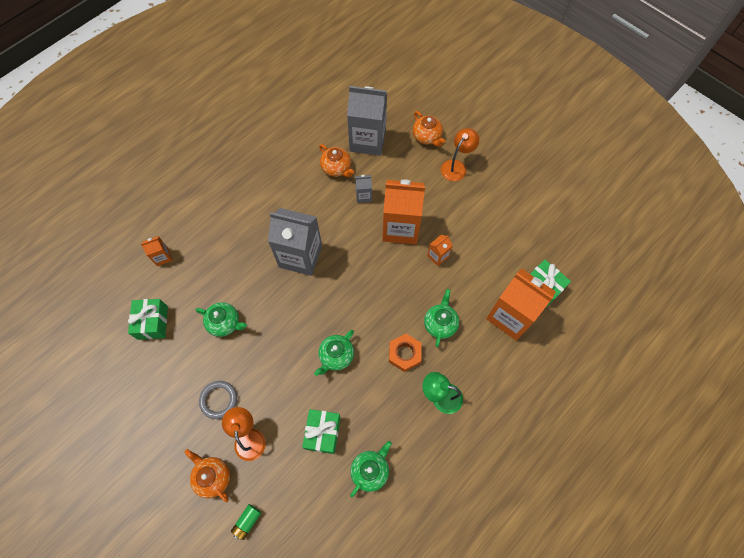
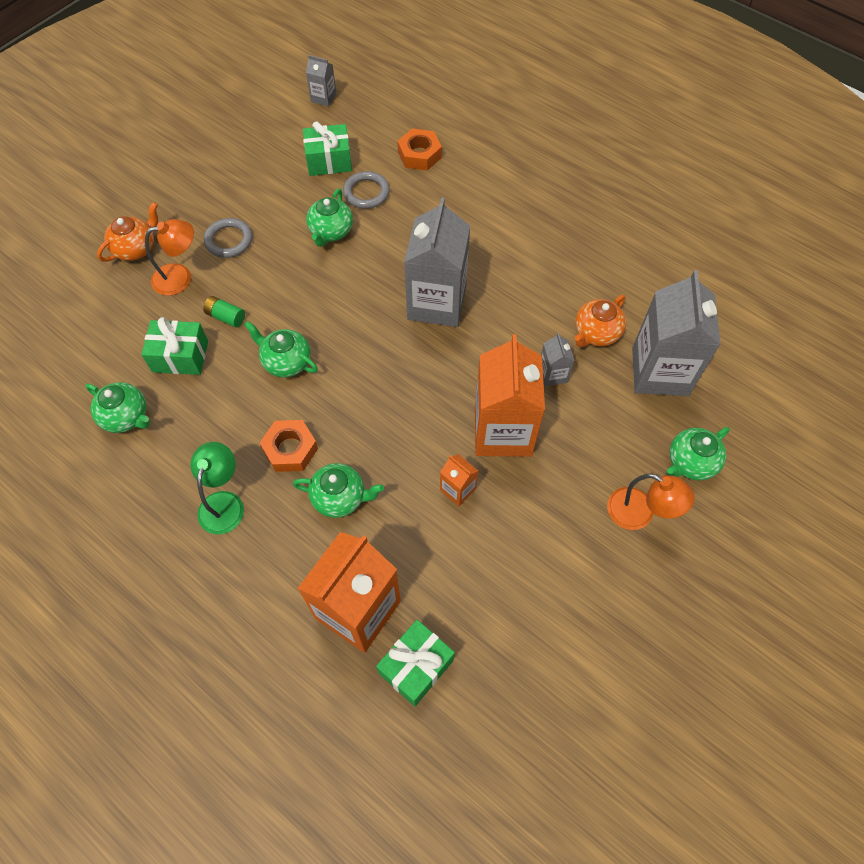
camera: 85 degrees right, 5 degrees down
orange carton [141,236,172,266] -> orange nut [397,128,442,171]
green battery [231,504,261,540] -> green battery moved to [203,296,245,328]
orange teapot [413,111,445,147] -> green teapot [667,427,730,480]
none -> grey carton [306,55,336,107]
none -> grey ring [343,171,390,209]

